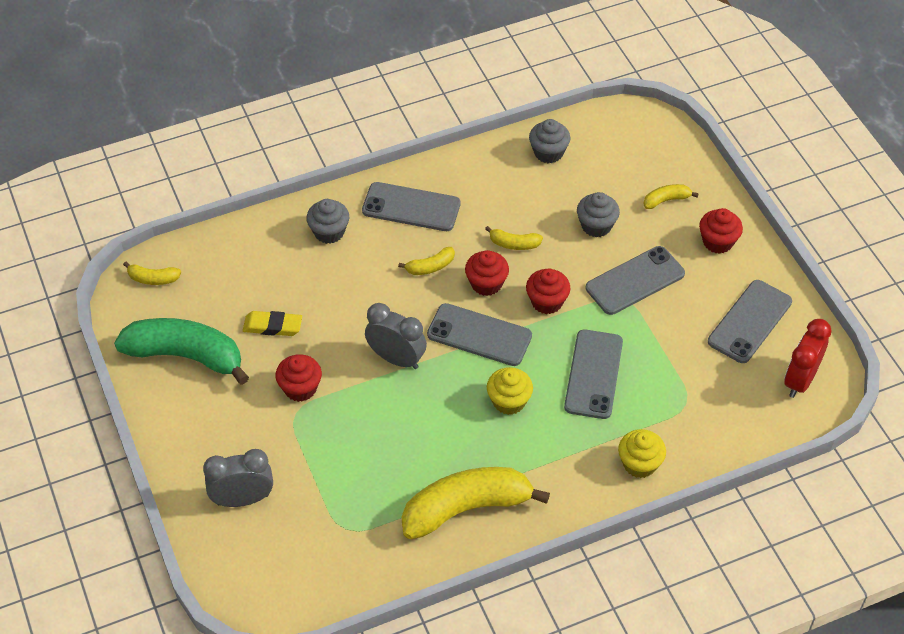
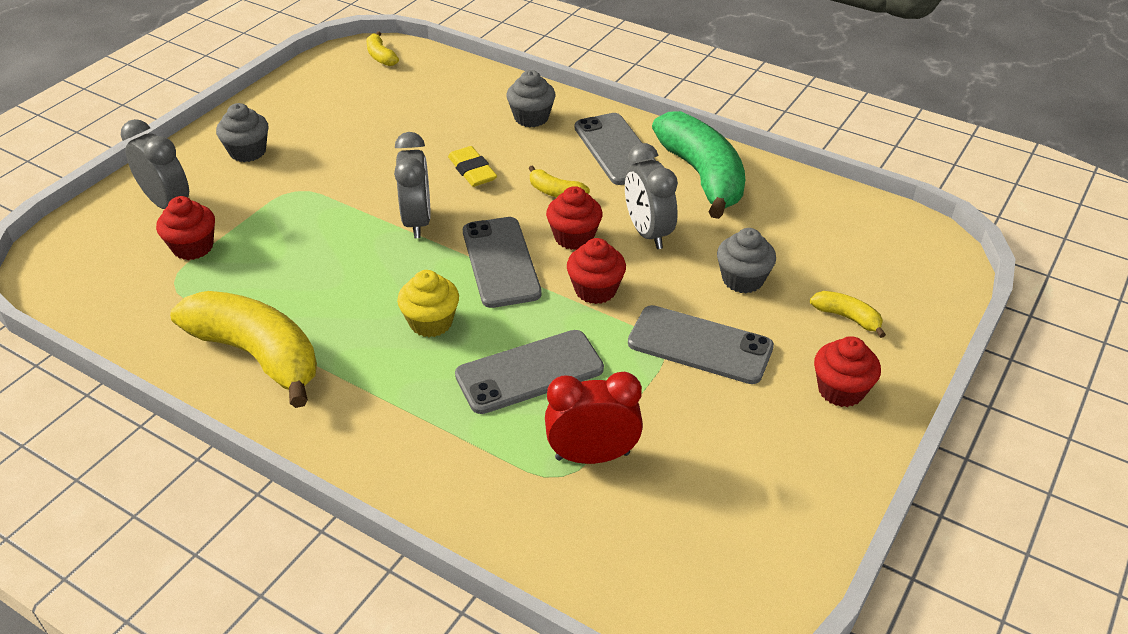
camera: 55 degrees right, 10 degrees down
green banana [114,318,249,385] -> green banana moved to [652,111,745,219]
yellow eraser [243,311,302,336] -> yellow eraser moved to [448,146,497,187]
red cupcake [276,354,322,402] -> red cupcake moved to [156,196,215,260]
yellow banana [485,226,543,250] -> grey clock [625,143,678,249]
grey cupcake [529,119,570,163] -> grey cupcake moved to [216,103,269,162]
yellow cupcake [618,429,666,478] -> none
grey phone [708,280,792,363] -> none
red clock [784,319,831,398] -> red clock moved to [545,372,643,464]

